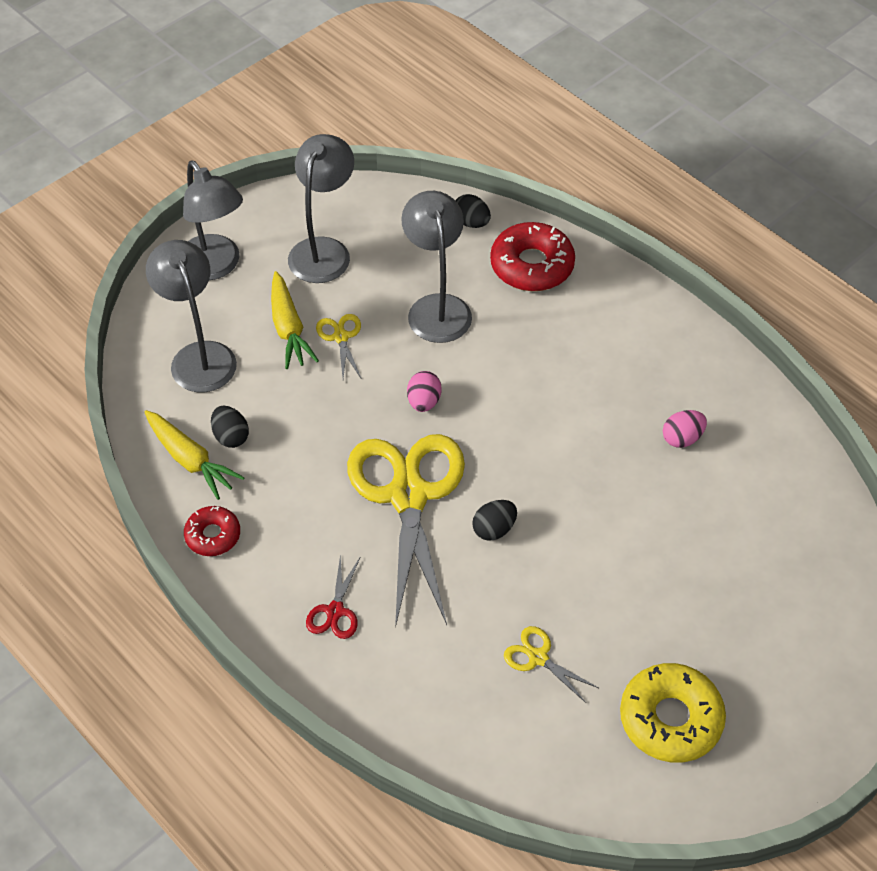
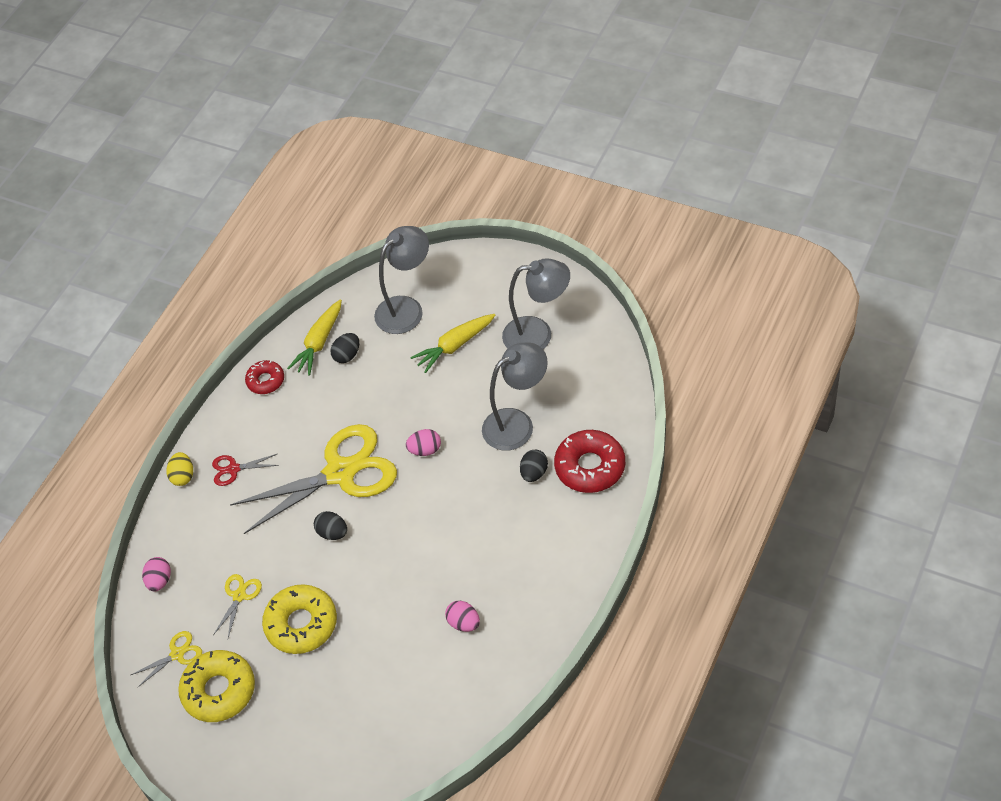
camera: 75 degrees right, 0 degrees up
grey lamp [183,161,243,280] -> none
yellow scissors [316,314,361,378] -> yellow scissors moved to [131,631,202,687]
black egg [455,194,491,228] -> black egg moved to [520,450,548,482]
none -> pink egg [142,557,171,591]
none -> yellow egg [166,452,193,486]
none -> yellow donut [262,584,337,654]

